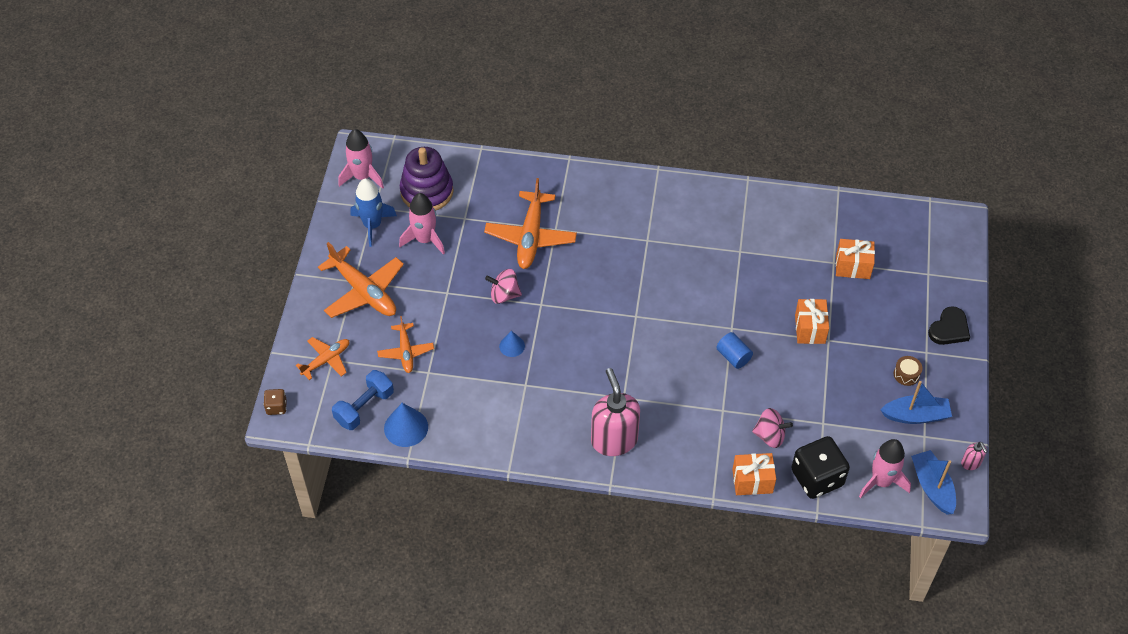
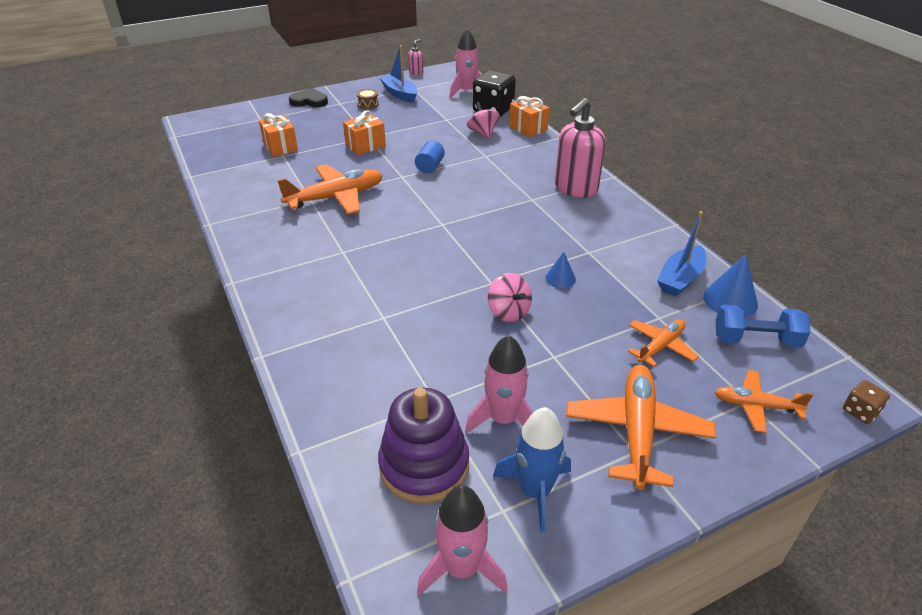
camera: 125 degrees left, 15 degrees down
orange plane [484,178,577,269] -> orange plane moved to [277,164,383,214]
blue boat [911,450,956,514] -> blue boat moved to [657,211,706,297]

